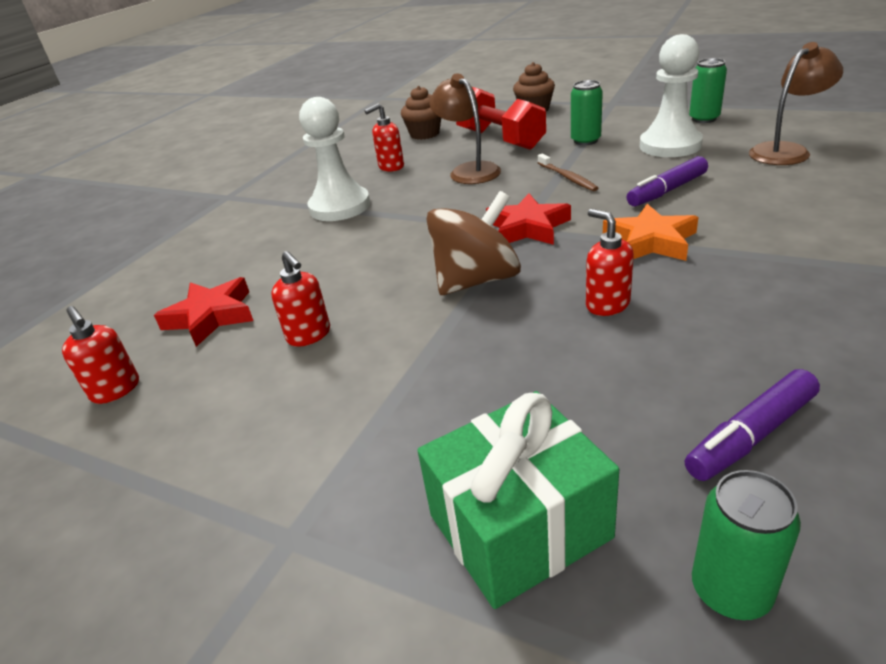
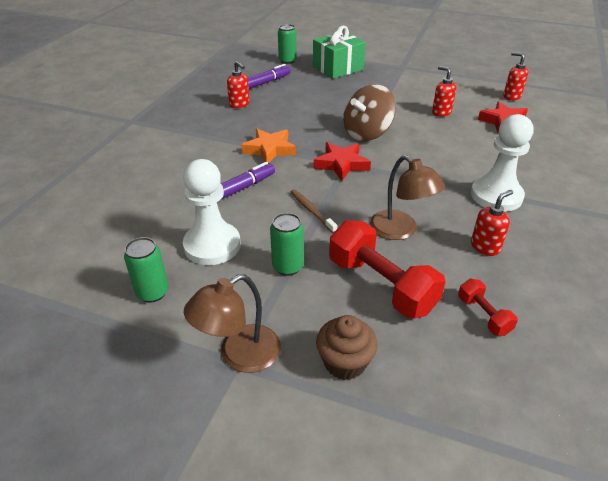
camera: 170 degrees right, 5 degrees up
brown cupcake [401,86,441,140] -> red dumbbell [458,279,518,336]
red soap dispenser [586,209,634,316] -> red soap dispenser moved to [227,61,250,108]
brown lamp [749,42,843,165] -> brown lamp moved to [184,274,281,373]

